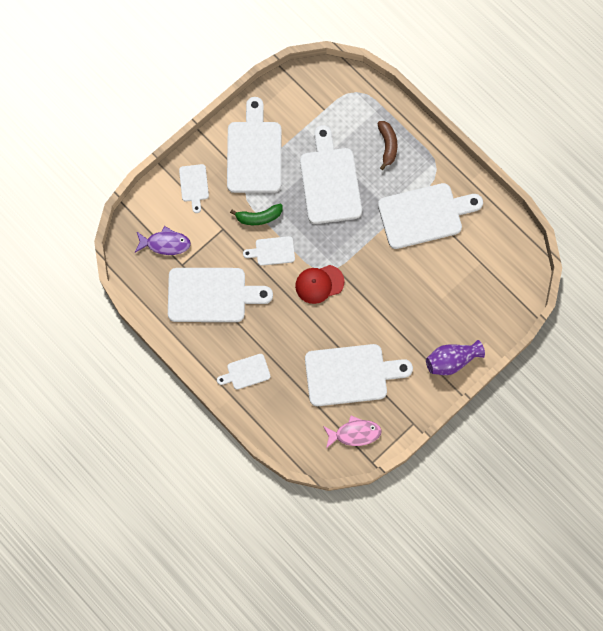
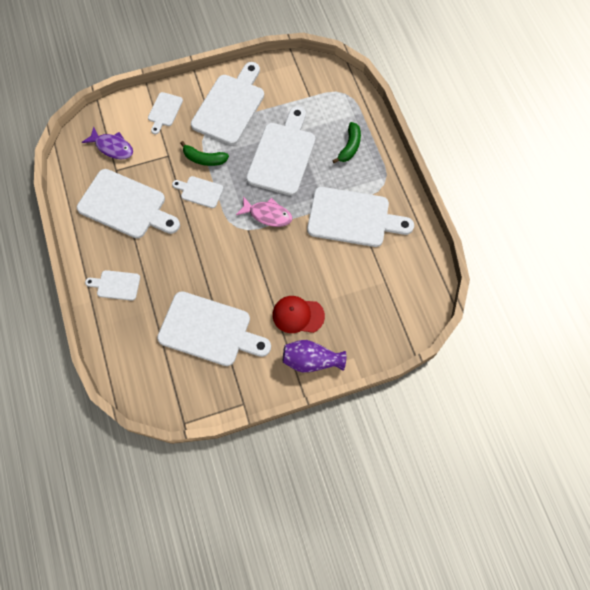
camera: 25 degrees right, 5 degrees down
red cap [295,265,345,304] -> red cap moved to [273,296,325,333]
pink fish [323,416,382,448] -> pink fish moved to [236,196,292,227]
brown banana [377,121,398,170] -> green banana [332,122,361,163]

